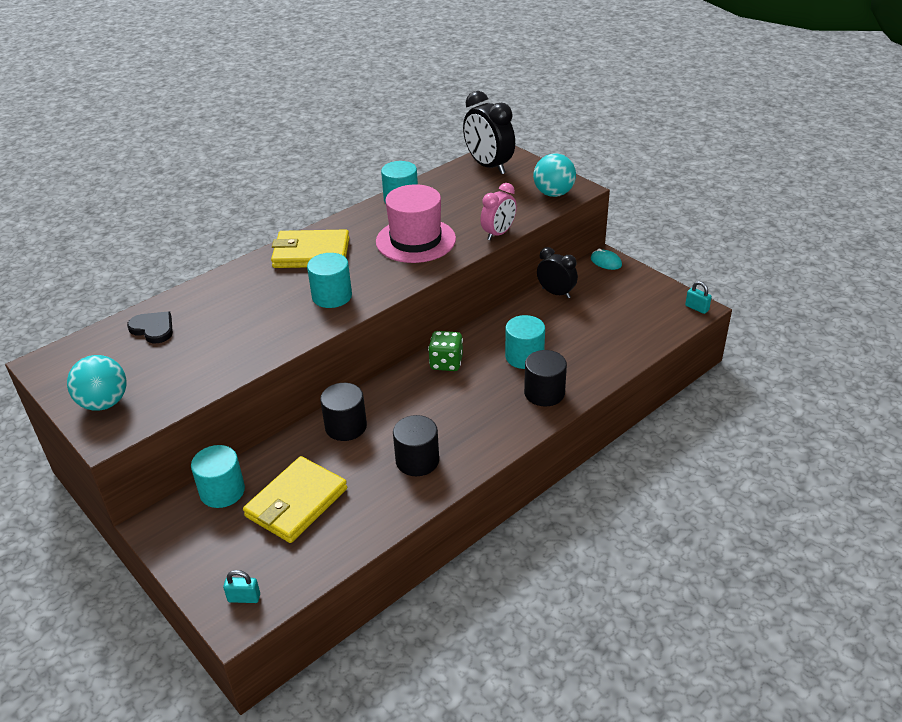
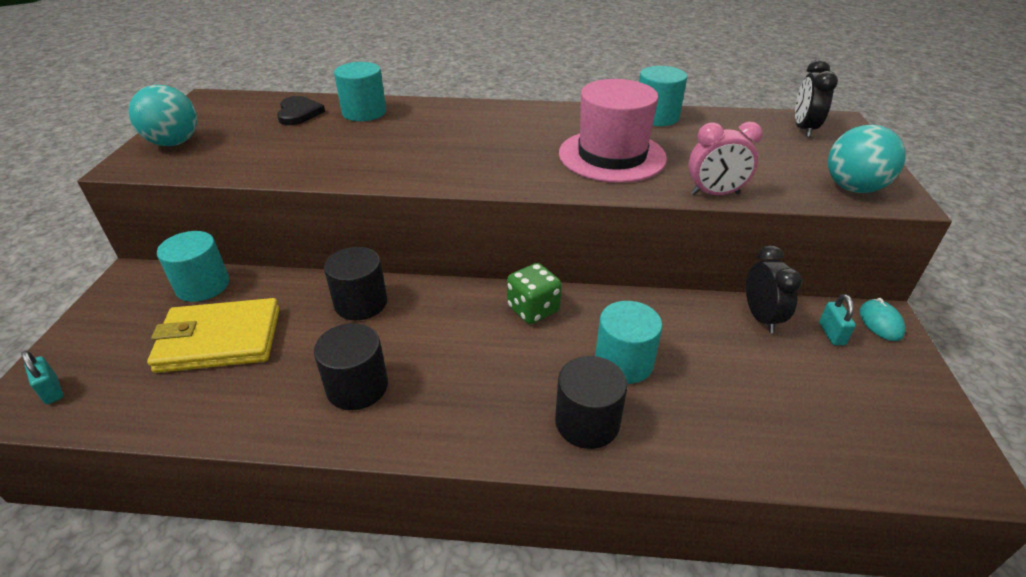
camera: 45 degrees right, 0 degrees up
yellow wallet [271,229,349,268] -> none
turquoise cylinder [307,253,352,308] -> turquoise cylinder moved to [334,62,386,121]
black clock [463,91,515,174] -> black clock [795,60,838,137], size x0.63
turquoise padlock [685,281,712,314] -> turquoise padlock moved to [819,294,856,345]

